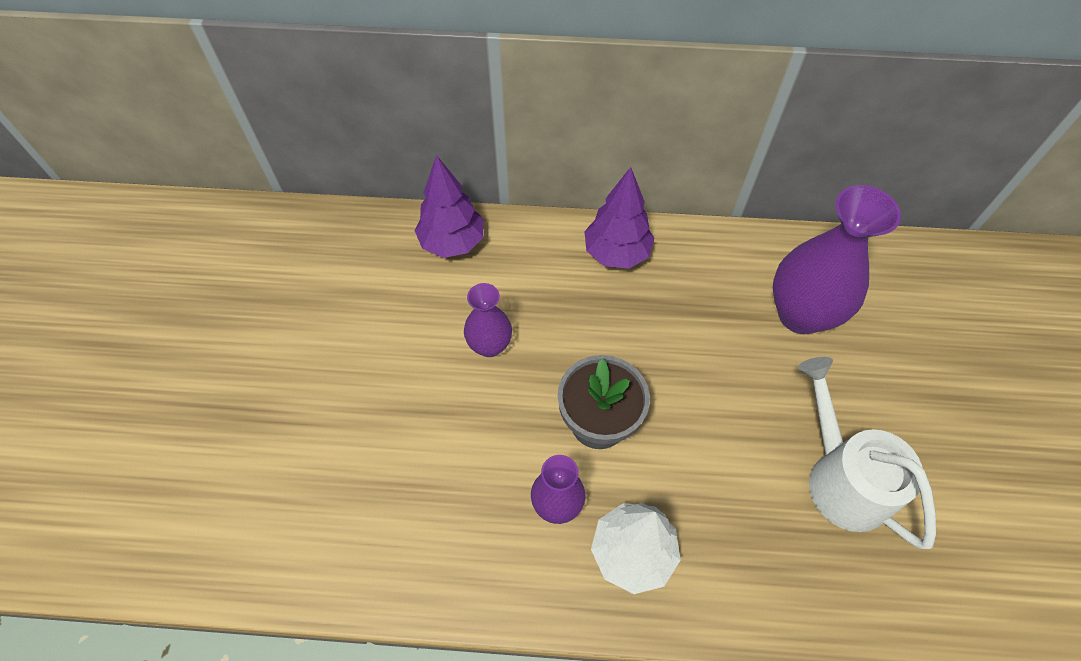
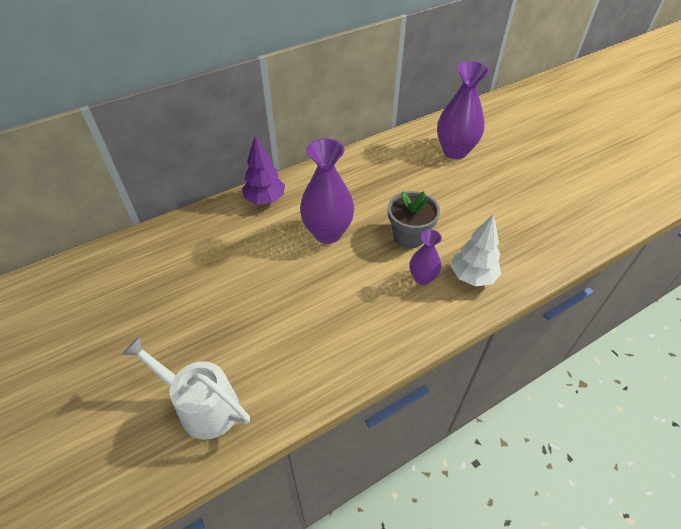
camera: 35 degrees left, 10 degrees down
purple vase [464,283,512,357] -> purple vase [300,138,354,244], size x1.81
purple tree [584,167,654,269] -> none
white watering can [798,357,936,549] -> white watering can moved to [122,336,250,440]

